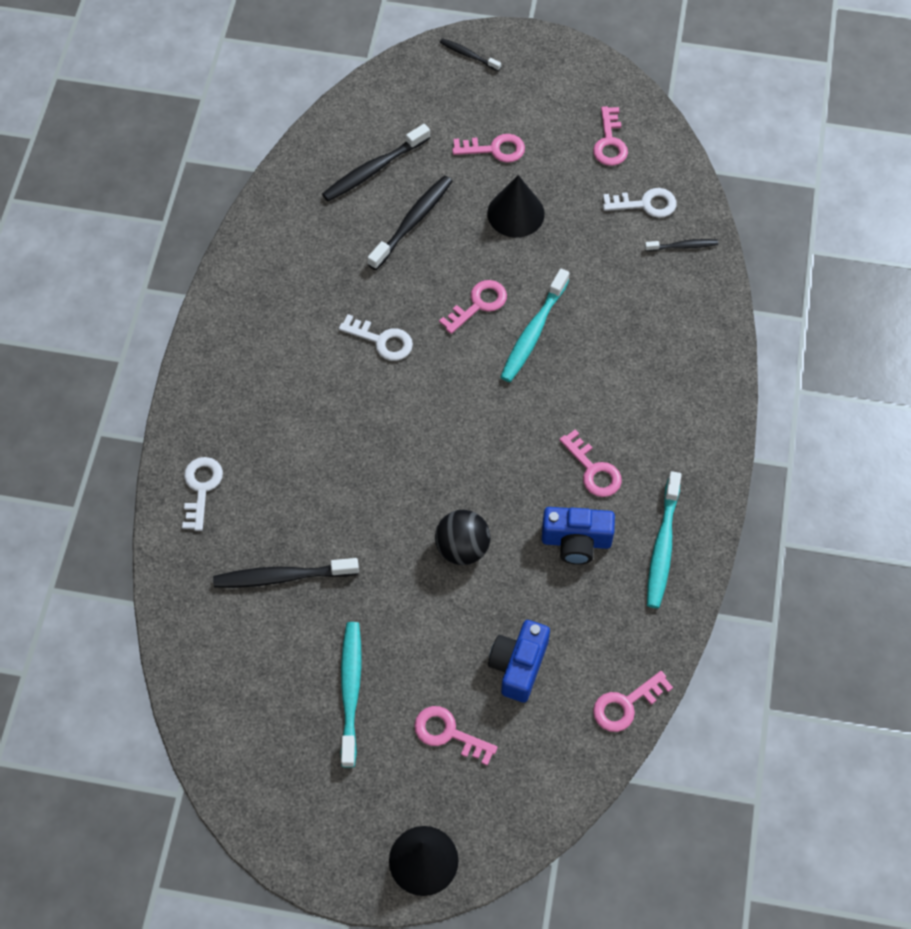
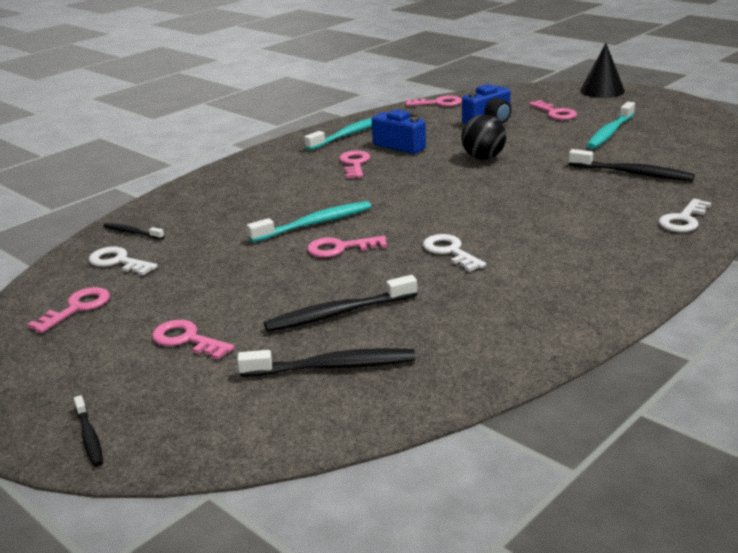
camera: 145 degrees left, 35 degrees down
black cone [487,175,545,238] -> none

